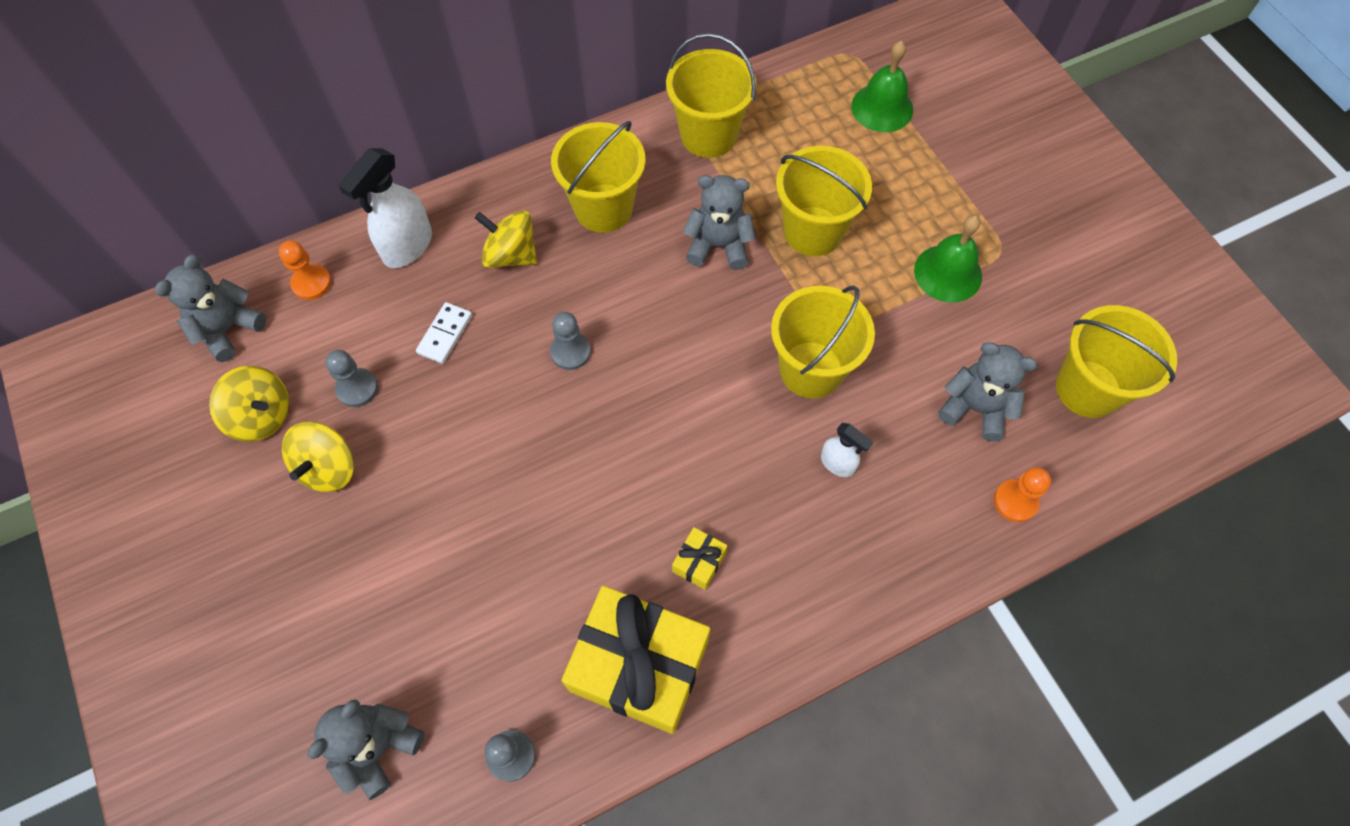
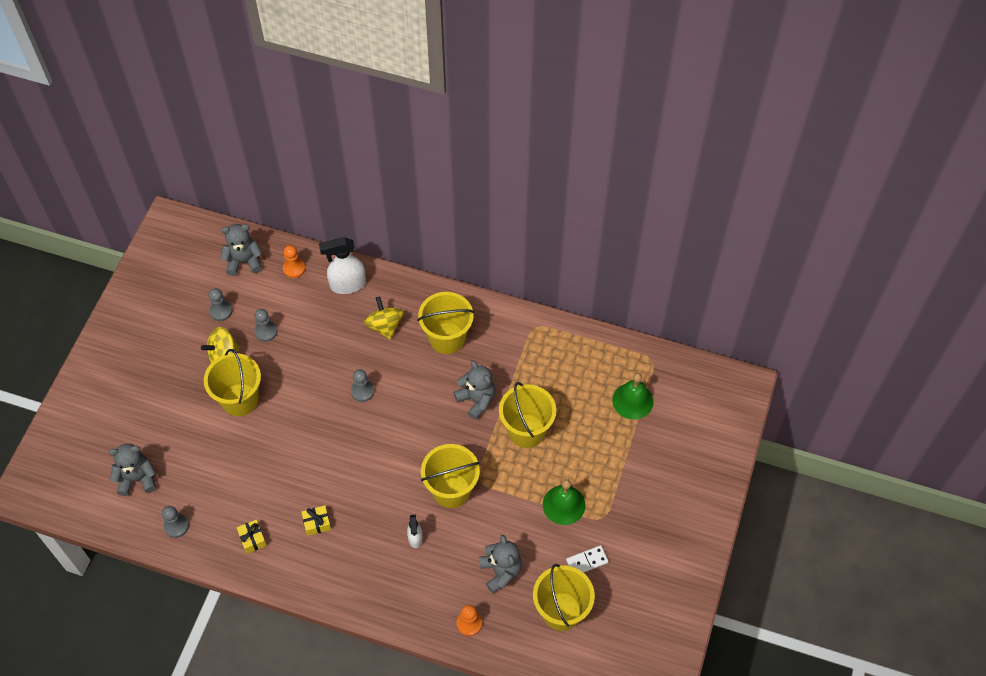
camera: 45 degrees right, 5 degrees down
yellow spinning top [209,365,289,442] -> grey pawn [209,288,232,321]
white domino [416,302,472,364] -> white domino moved to [566,545,609,573]
yellow gift [561,586,710,734] -> yellow gift [237,519,267,554], size x0.41
yellow bucket [666,33,757,158] -> yellow bucket moved to [204,349,261,416]

